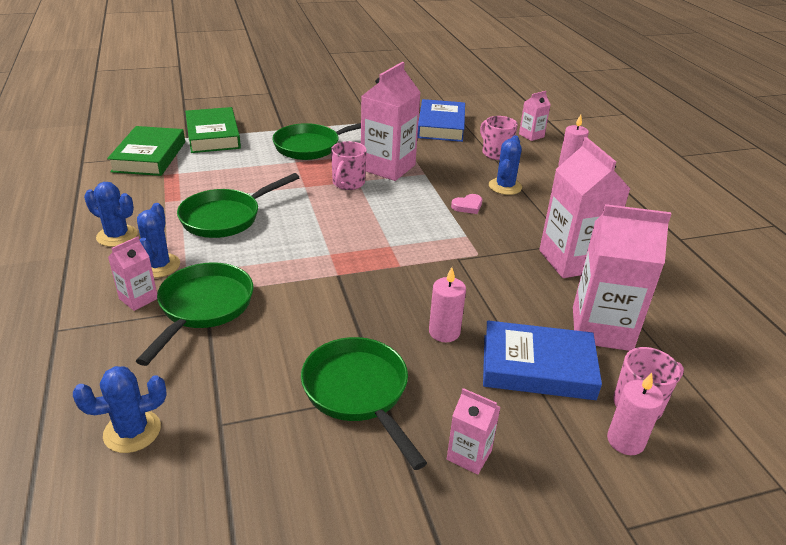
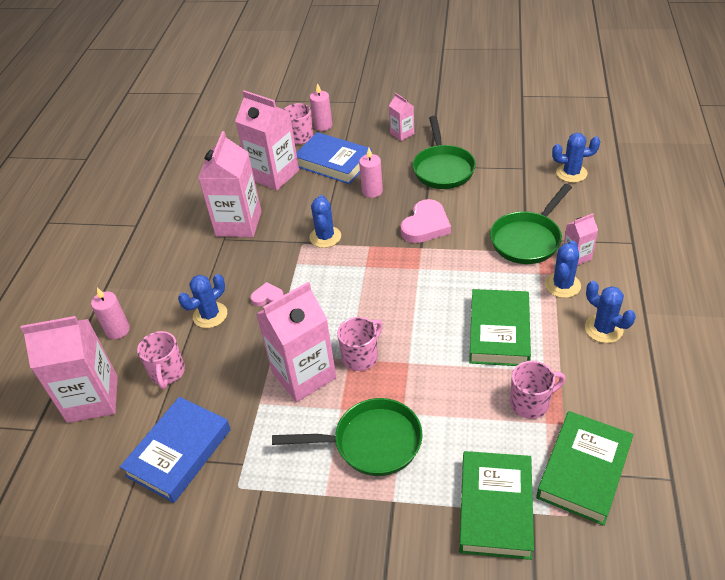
camera: 150 degrees left, 10 degrees up
green pan [177,173,300,238] -> green book [469,289,531,366]
pink carton [519,91,551,141] -> pink carton [20,316,118,423], size x2.02
none -> blue cactus [309,195,341,248]
none -> pink heart [401,199,451,243]
none -> pink mug [510,361,565,419]

